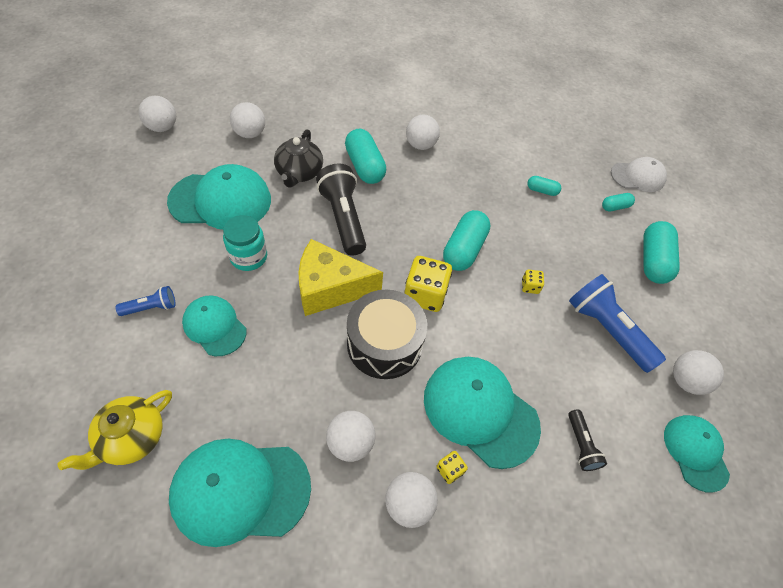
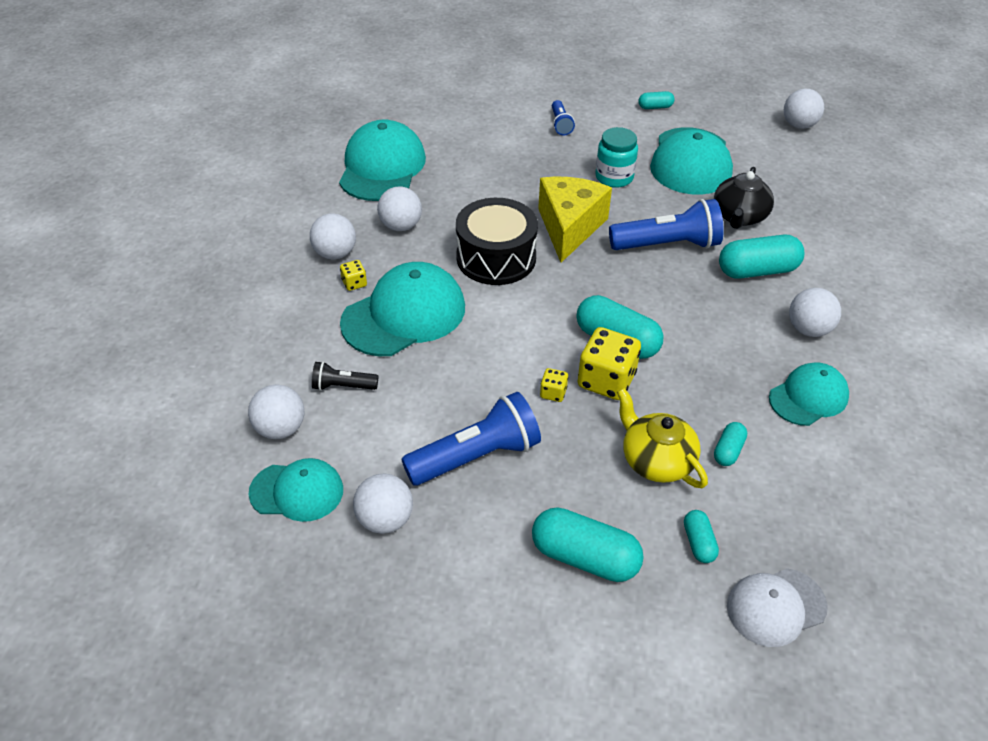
camera: 105 degrees right, 10 degrees down
yellow teapot [57,390,172,470] -> yellow teapot moved to [617,388,708,488]
turquoise cap [182,295,247,356] -> turquoise cap moved to [769,362,849,426]
white ball [230,102,265,138] -> white ball moved to [248,384,304,439]
black teapot [274,129,323,188] -> black teapot turned 90 degrees counterclockwise [714,167,774,229]
black flashlight [316,164,366,256] -> blue flashlight [609,199,724,250]
yellow dice [404,256,452,312] -> yellow dice moved to [578,327,641,400]
white cap [611,157,667,192] -> white cap turned 60 degrees clockwise [727,568,828,647]
none -> turquoise capsule [638,91,675,109]

